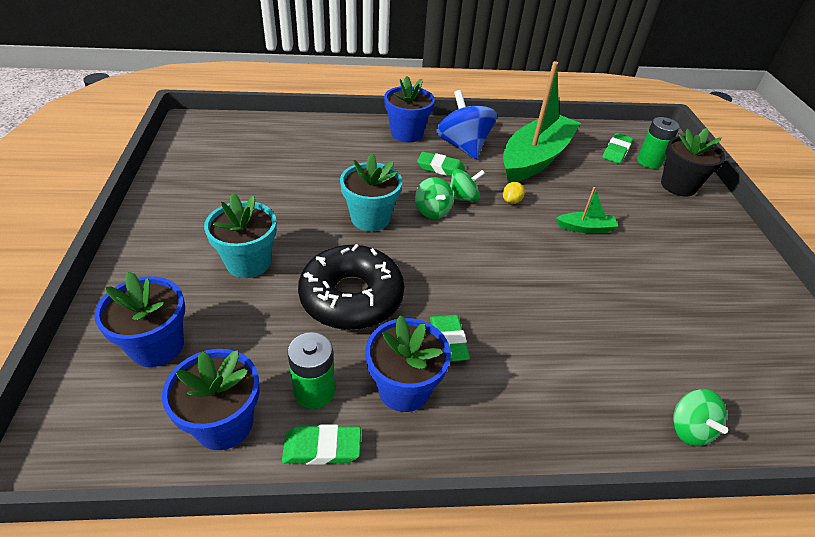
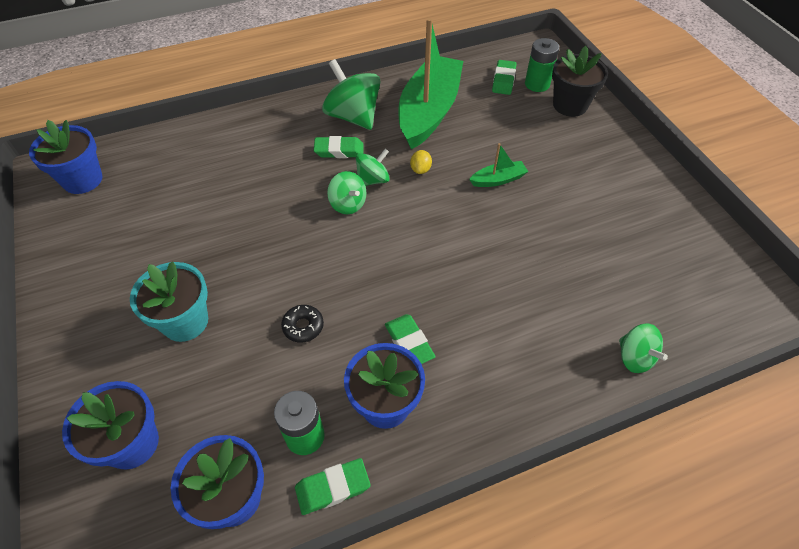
camera: 15 degrees left, 10 degrees up
black donut [298,244,405,330] -> black donut [281,305,324,343], size x0.40
turquoise flower pot [340,154,403,231] -> none
blue flower pot [384,76,435,142] -> blue flower pot moved to [29,120,103,194]
blue spinning top [436,90,497,159] -> green spinning top [322,59,381,130]

